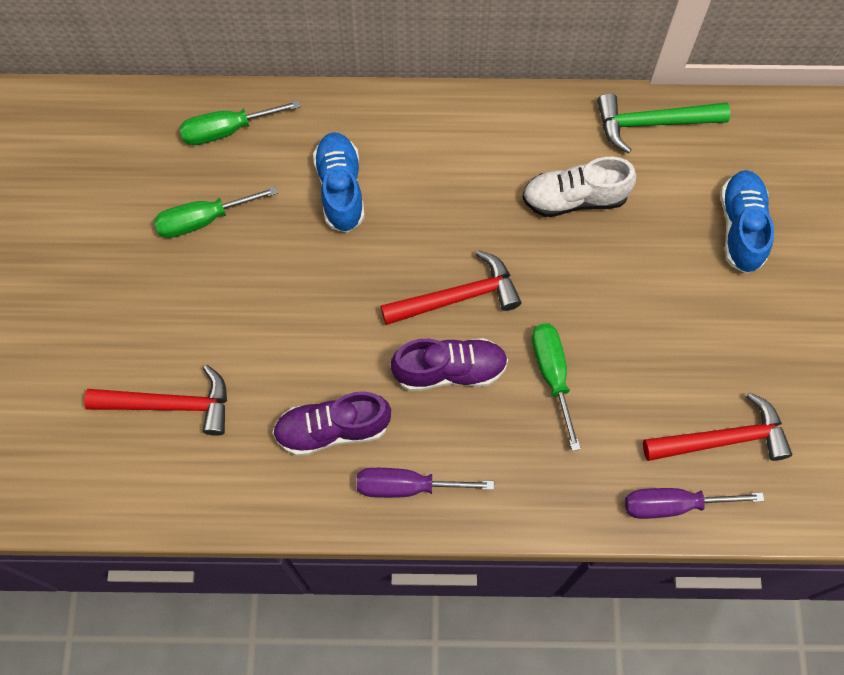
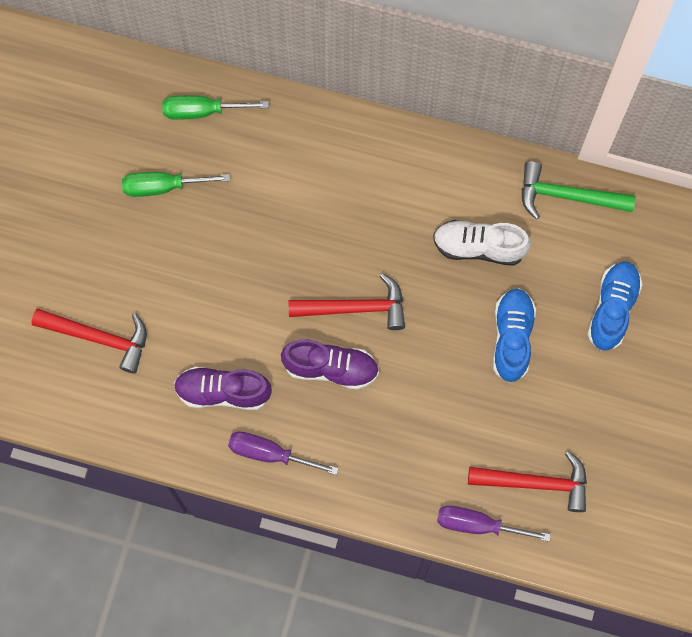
camera: 15 degrees right, 5 degrees up
blue shoe [313,132,365,233] -> blue shoe moved to [493,288,536,383]
green screwdriver [532,323,581,451] -> none

